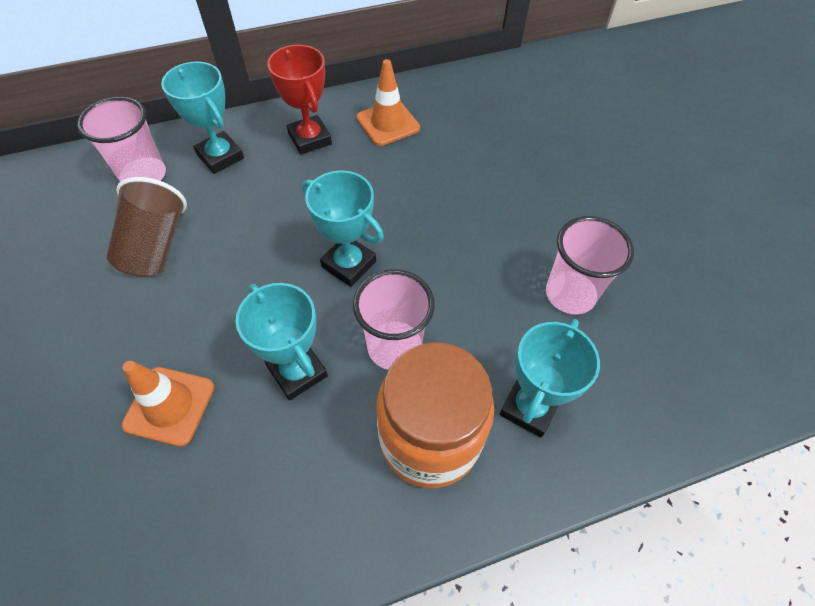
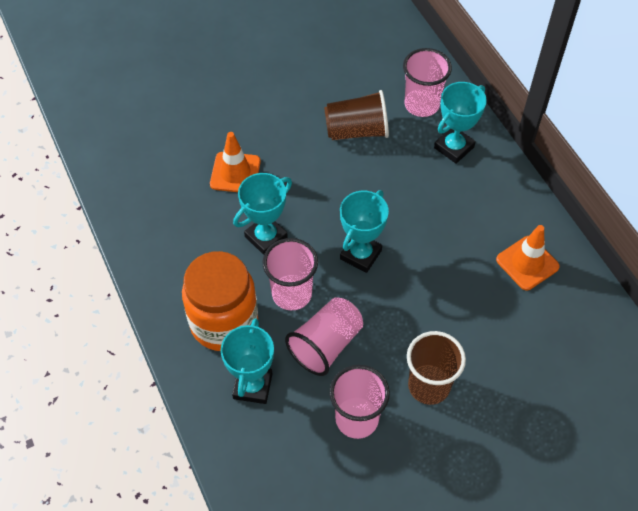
camera: 85 degrees right, 0 degrees up
red trophy [267,45,332,155] -> none
turquoise trophy [499,319,600,437] -> turquoise trophy turned 75 degrees clockwise [221,318,274,404]
none -> pink cup [285,297,363,376]
none -> brown cup [407,331,466,405]

